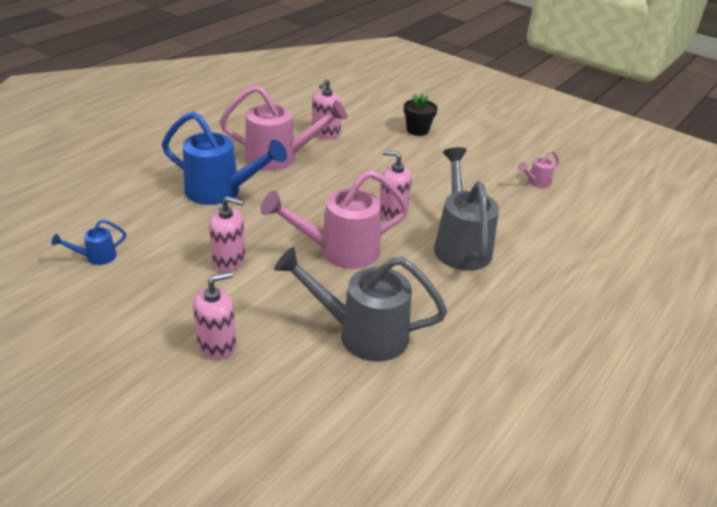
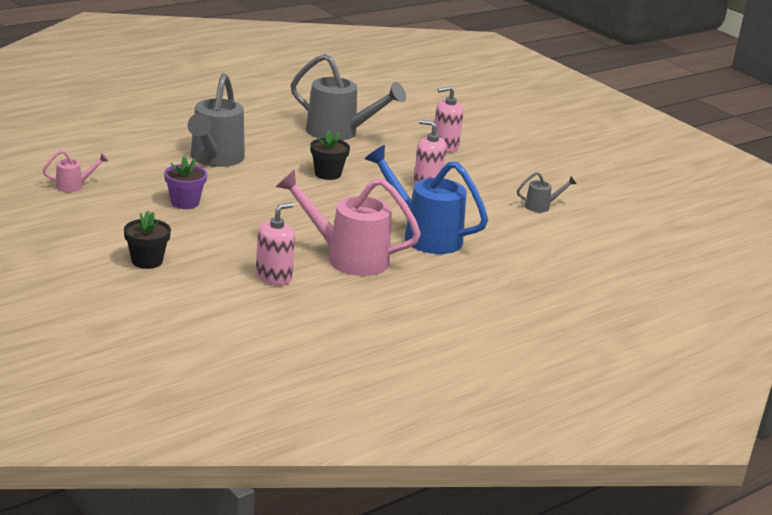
camera: 165 degrees left, 10 degrees down
blue watering can [51,219,126,265] -> grey watering can [517,172,577,212]
pink watering can [261,170,409,269] -> black flower pot [310,130,350,180]
pink soap dispenser [380,150,412,221] -> none
none -> purple flower pot [164,156,207,209]

